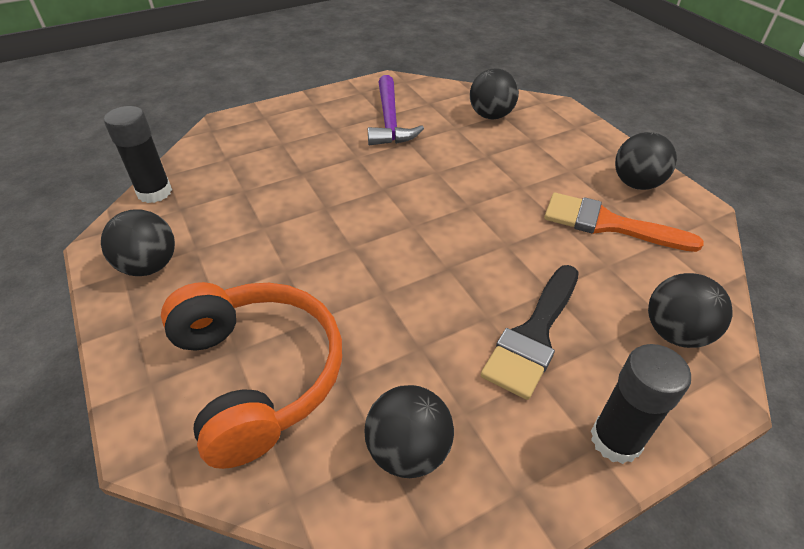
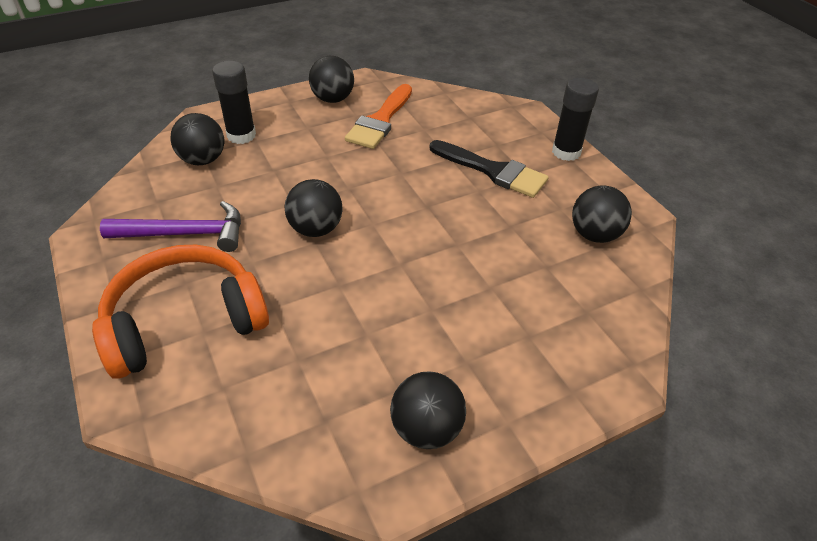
camera: 90 degrees left, 0 degrees up
black glue stick [104,106,172,203] -> black glue stick moved to [212,61,256,144]
orange headphones [161,282,342,469] -> orange headphones moved to [92,245,269,379]
black ball [648,273,732,348] -> black ball moved to [285,179,343,237]

